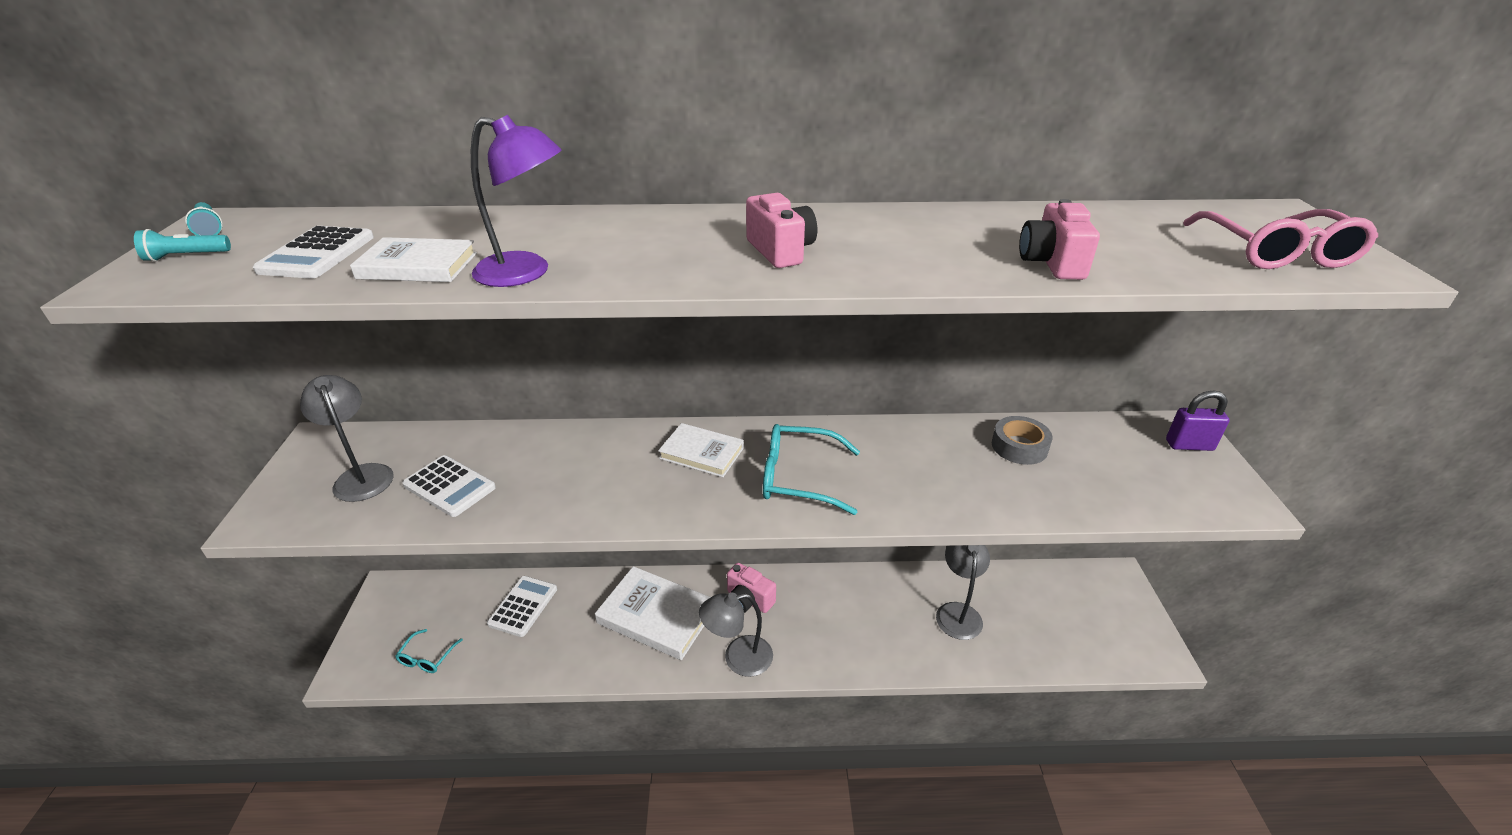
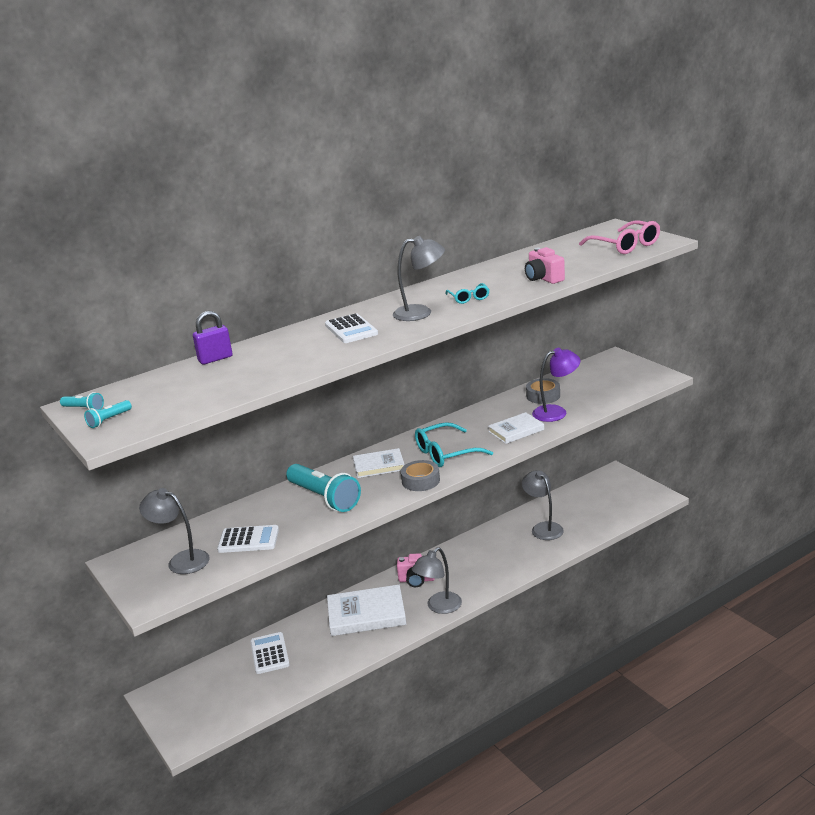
camera: 30 degrees left, 10 degrees down
white calculator [253,226,374,279] -> white calculator moved to [325,313,378,343]
white book [350,237,477,282] -> white book moved to [488,412,544,444]
turquoise glasses [395,629,463,673] -> turquoise glasses moved to [445,283,490,304]
purple lamp [471,115,562,287] -> purple lamp moved to [532,348,580,422]
pink camera [746,193,817,268] -> grey lamp [393,236,445,321]
purple padlock [1166,391,1229,451] -> purple padlock moved to [193,311,233,365]
none -> turquoise flashlight [286,464,361,512]
none -> grey tape [401,460,440,491]

